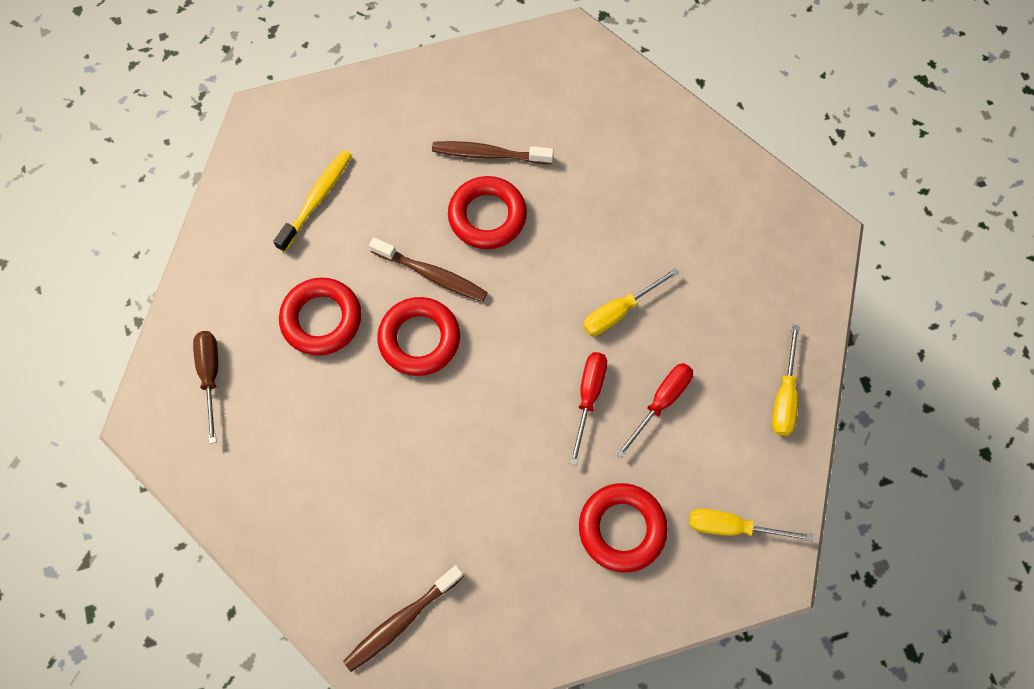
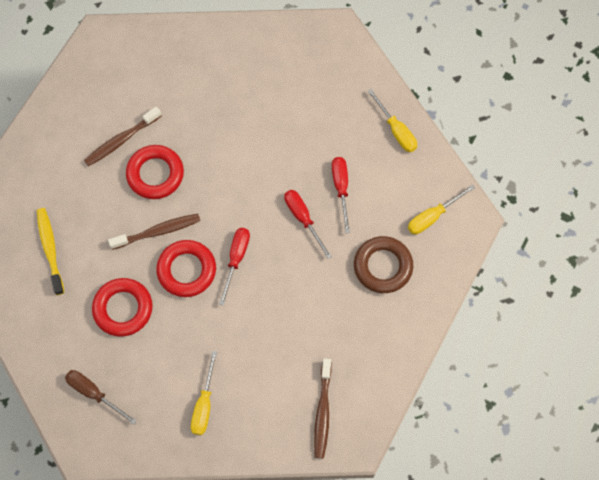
camera: 45 degrees left, 0 degrees up
red ring [579,483,668,573] -> brown ring [354,236,413,293]
yellow screwdriver [583,268,679,336] -> yellow screwdriver moved to [191,351,217,435]
none -> red screwdriver [219,228,250,306]

